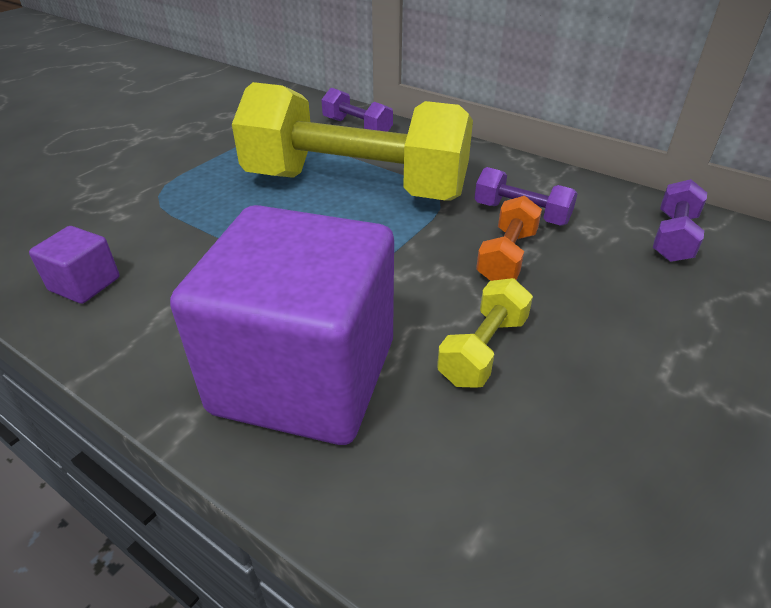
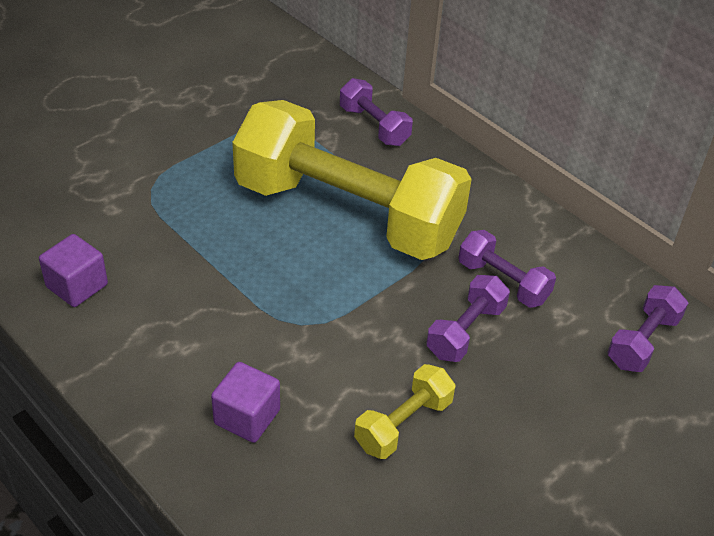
camera: 10 degrees right, 5 degrees up
purple cube [170,205,394,445] -> purple cube [211,362,280,443], size x0.40
orange dumbbell [476,196,542,281] -> purple dumbbell [426,275,510,362]

